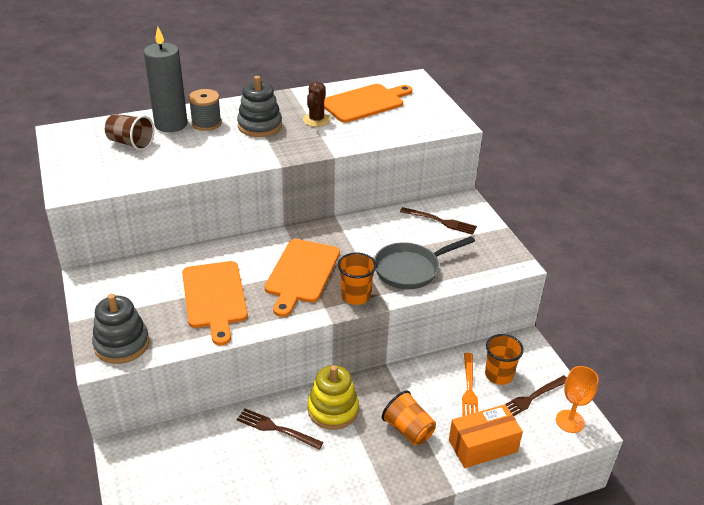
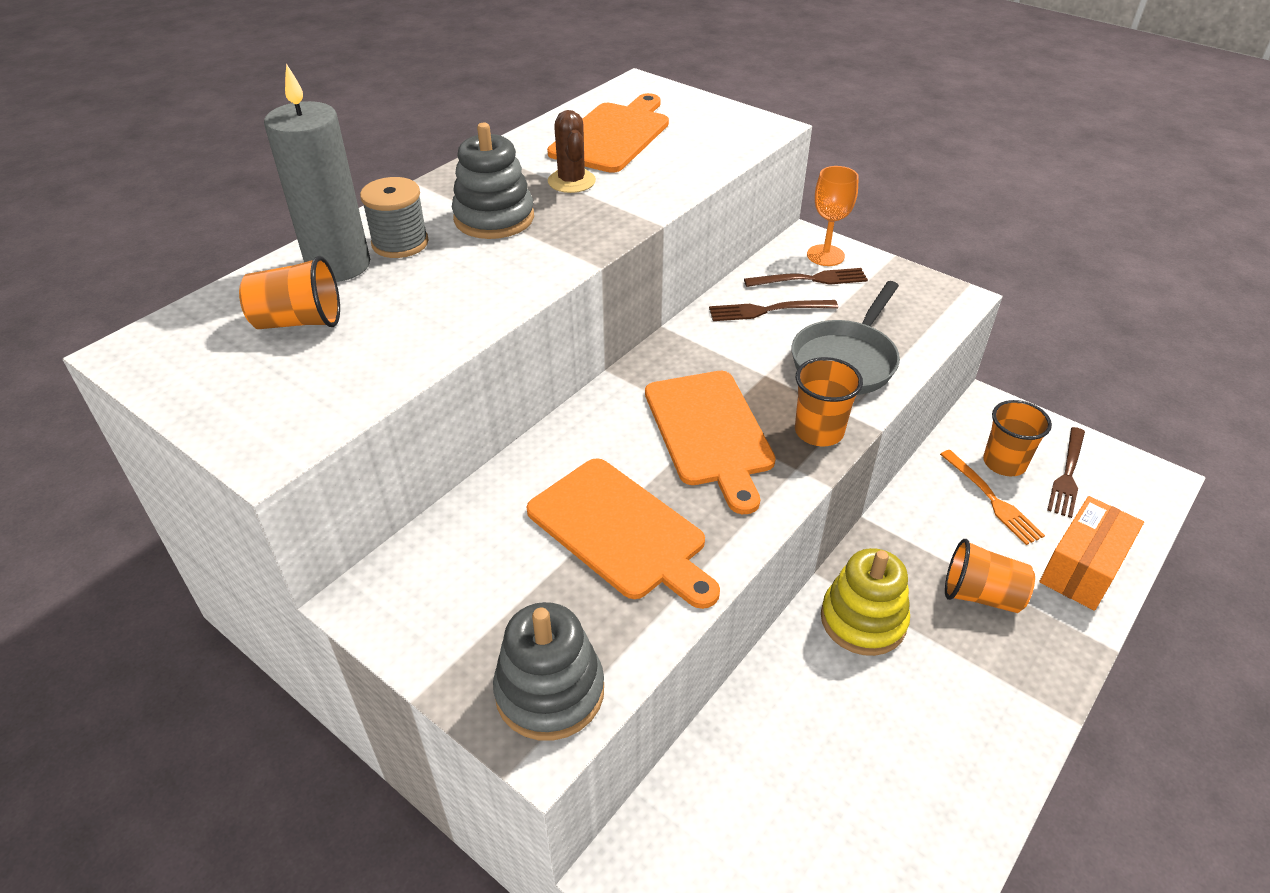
camera: 30 degrees left, 5 degrees up
brown cup [105,114,154,151] -> orange cup [239,256,340,329]
brown fork [236,408,324,450] -> brown fork moved to [709,300,838,321]
orange goblet [556,366,599,433] -> orange goblet moved to [807,166,859,266]

